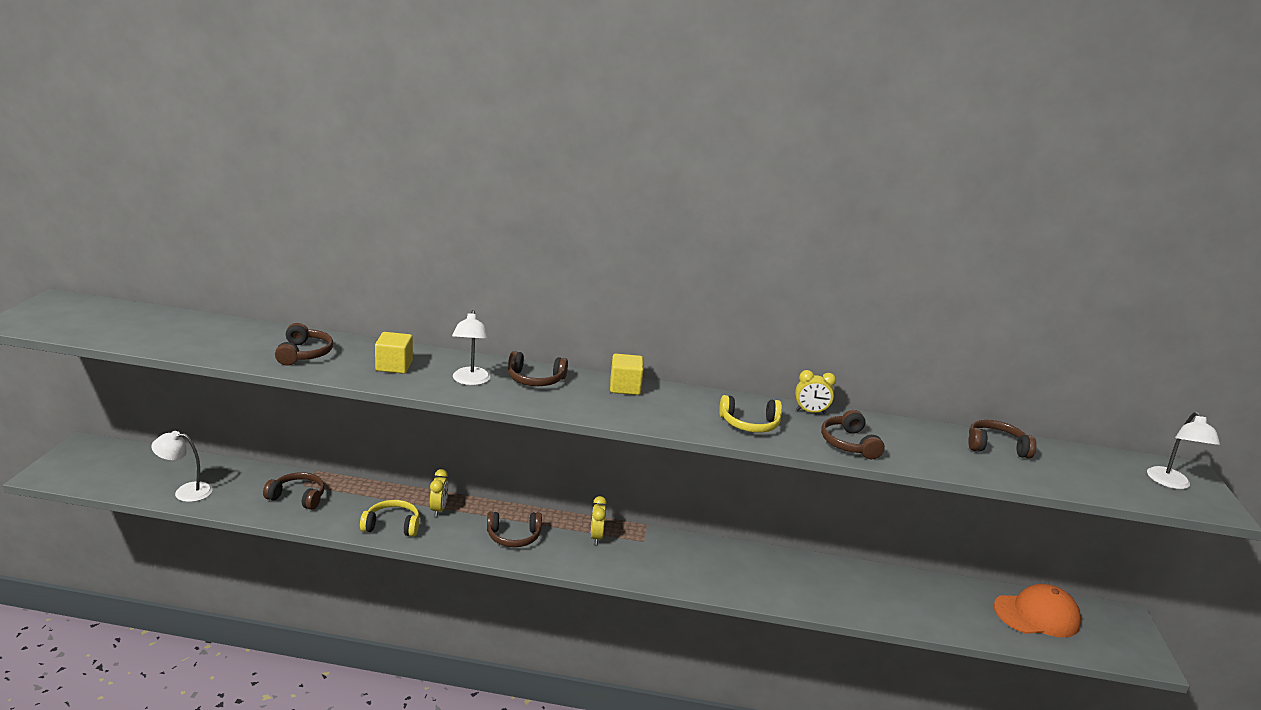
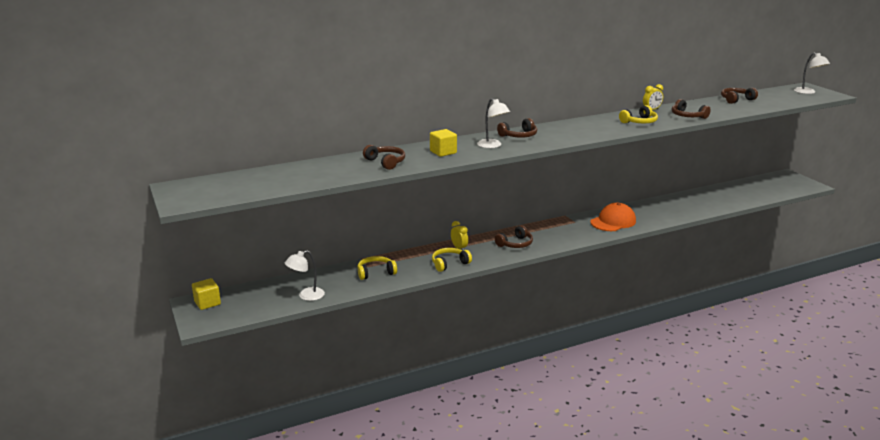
camera: 30 degrees left, 0 degrees up
brown headphones [263,472,325,510] -> yellow headphones [357,256,397,280]
yellow clock [590,496,607,545] -> none
yellow cube [610,354,644,395] -> yellow cube moved to [192,278,221,310]
orange cap [994,584,1081,638] -> orange cap moved to [590,203,636,231]

